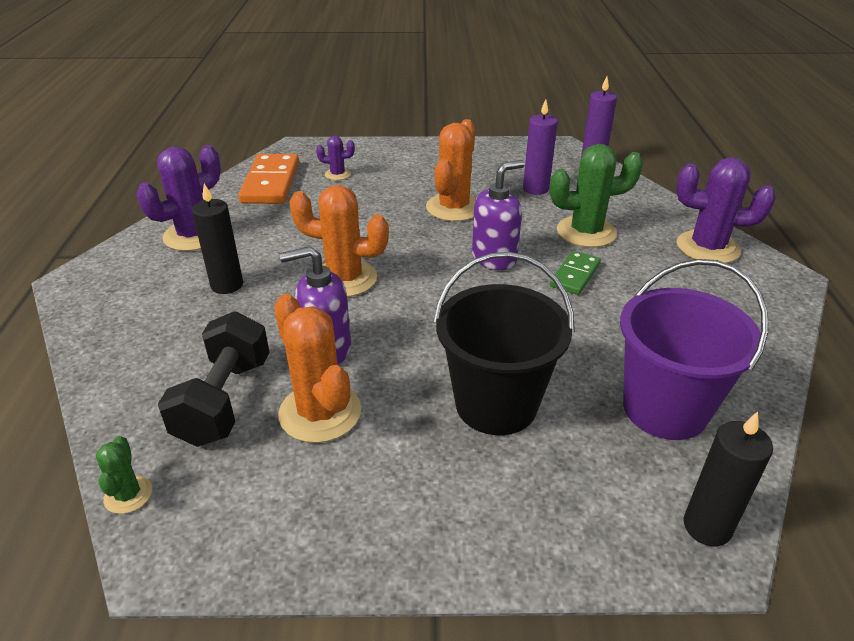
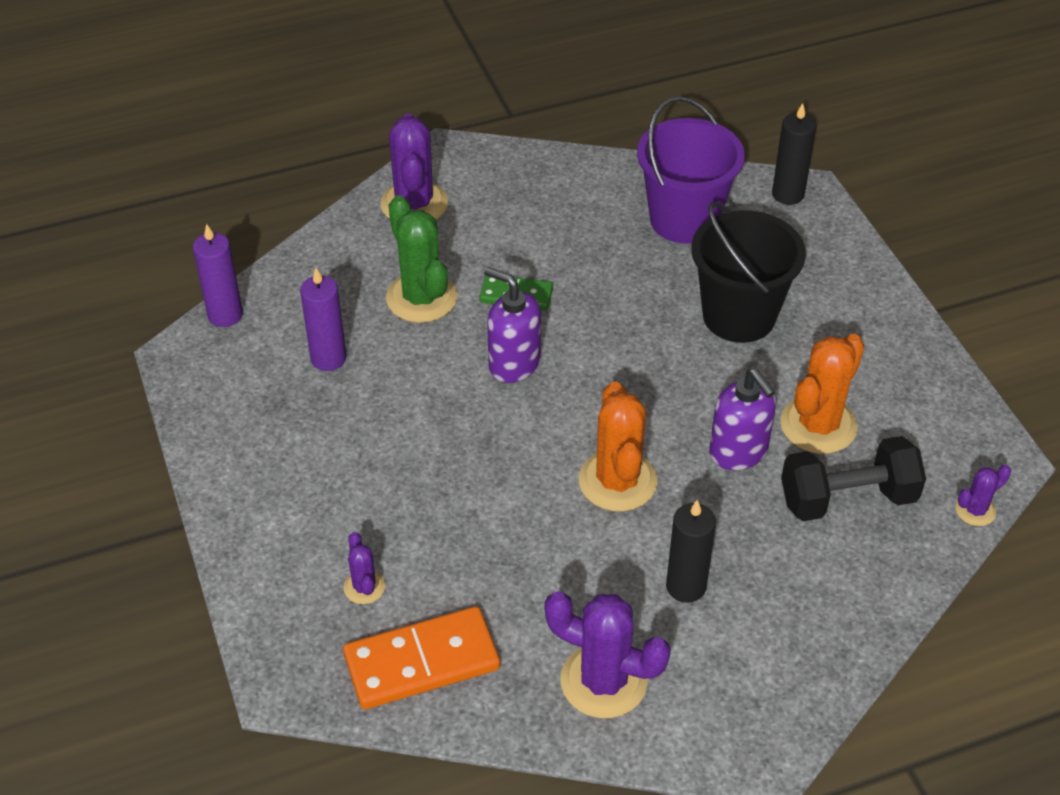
camera: 110 degrees left, 10 degrees up
green cactus [96,436,152,514] -> purple cactus [956,465,1011,526]
orange cactus [426,119,476,222] -> none

